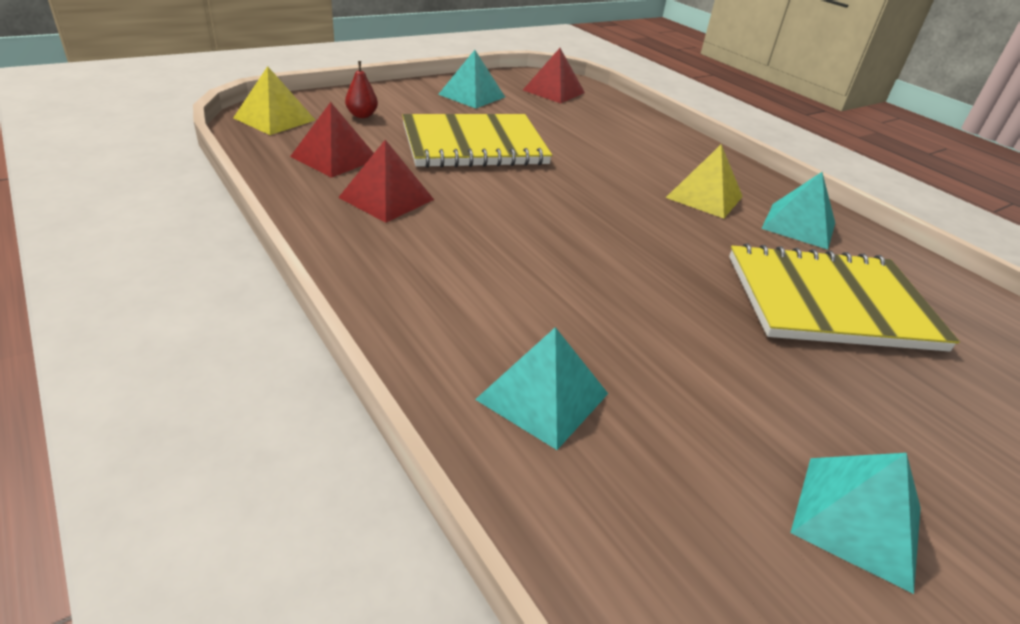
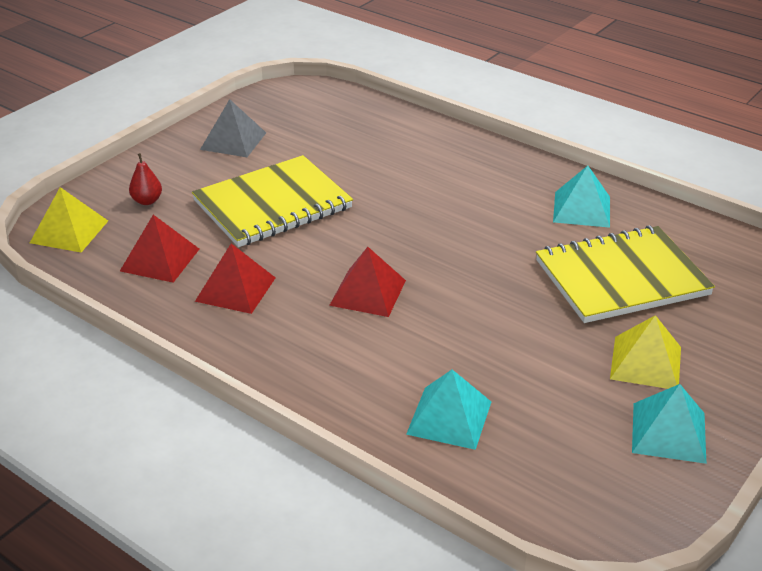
camera: 15 degrees left, 0 degrees up
turquoise pyramid [438,50,505,109] -> grey pyramid [200,99,266,157]
red pyramid [523,48,585,103] -> red pyramid moved to [329,247,406,317]
yellow pyramid [666,144,743,218] -> yellow pyramid moved to [610,315,681,389]

